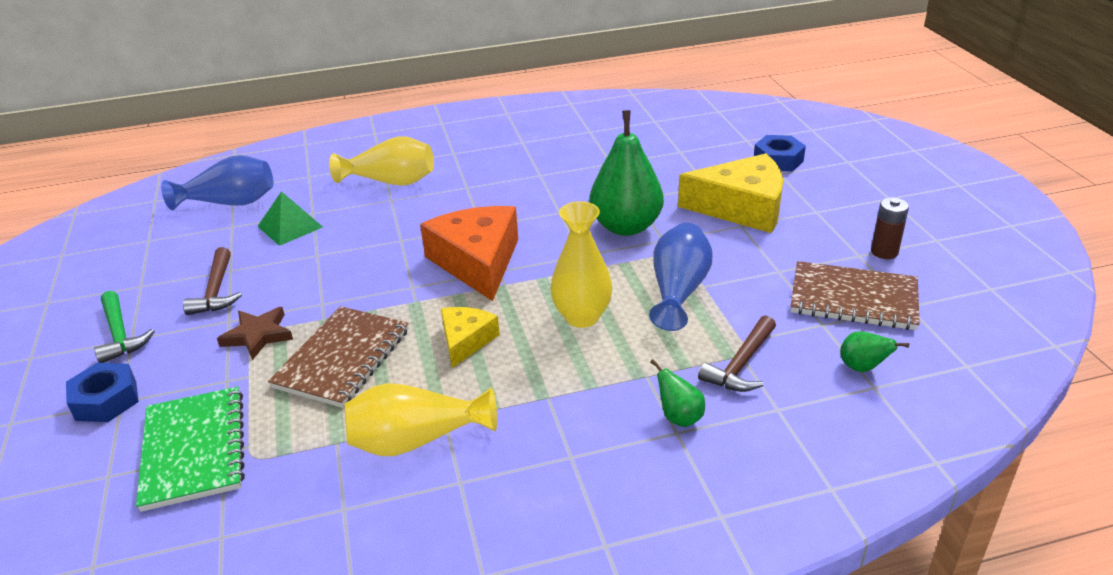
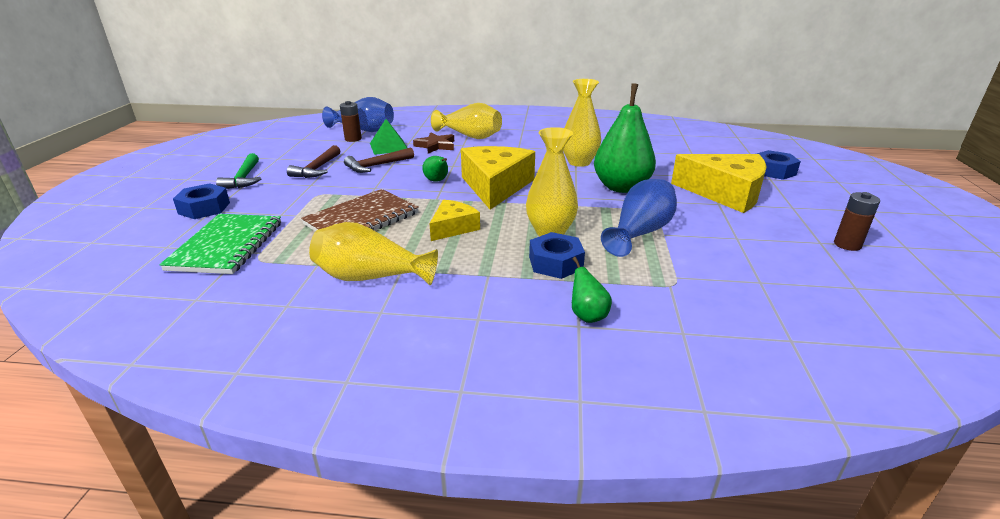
camera: 20 degrees right, 5 degrees down
brown star [217,307,293,360] -> brown star moved to [413,132,454,153]
orange cheese [420,206,518,301] -> yellow cheese [461,146,535,209]
brown hammer [698,315,776,392] -> brown hammer moved to [344,147,414,173]
brown notebook [791,261,920,330] -> none
green pear [840,331,909,372] -> green pear moved to [422,156,448,182]
none -> brown battery [340,101,362,142]
none -> blue nut [529,232,585,279]
none -> yellow vase [563,79,601,167]

